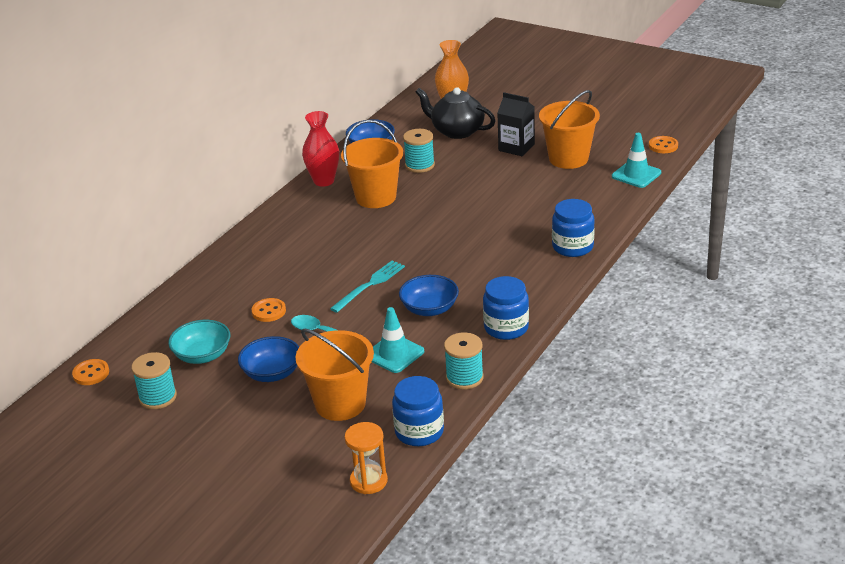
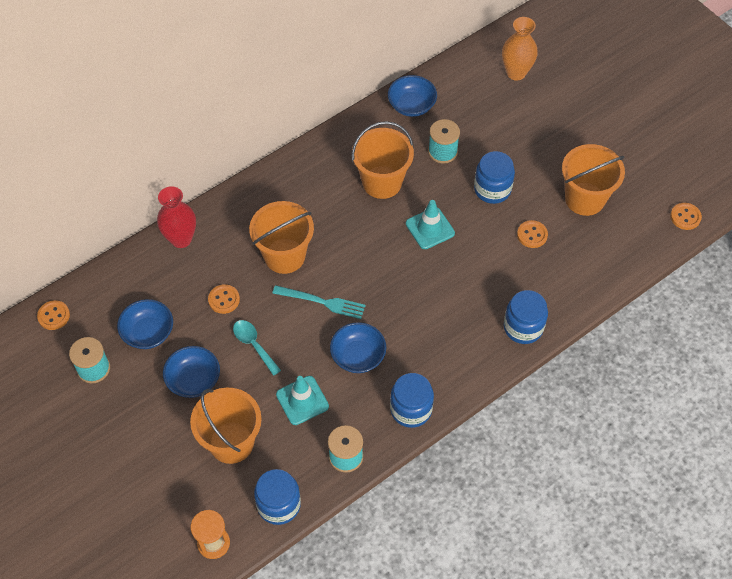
camera: 20 degrees right, 25 degrees up
turquoise bowl [168,320,230,364] -> blue bowl [117,299,173,349]
red vase [302,111,339,187] -> red vase moved to [157,186,196,248]
turquoise fork [330,260,405,313] -> turquoise fork turned 45 degrees clockwise [272,285,366,319]
black teapot [416,87,495,139] -> none
black carton [497,92,535,156] -> none
turquoise traffic cone [612,133,661,188] -> turquoise traffic cone moved to [406,200,455,249]
none -> orange bucket [249,201,314,274]
none -> blue jar [474,151,515,204]
none -> orange button [517,220,548,248]

